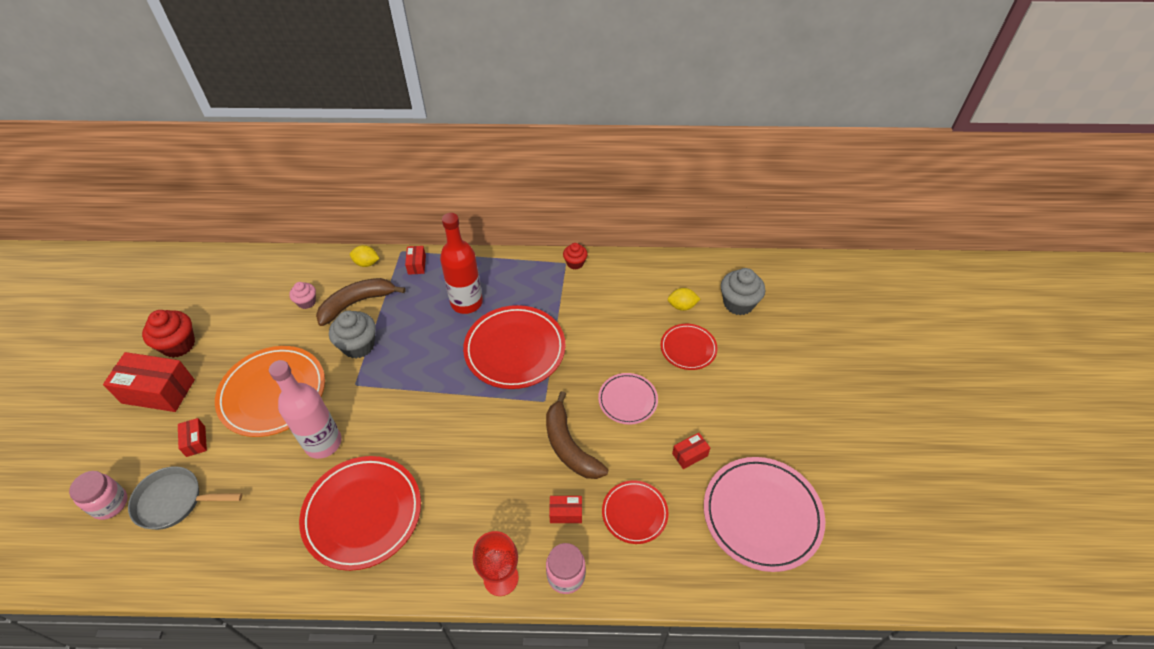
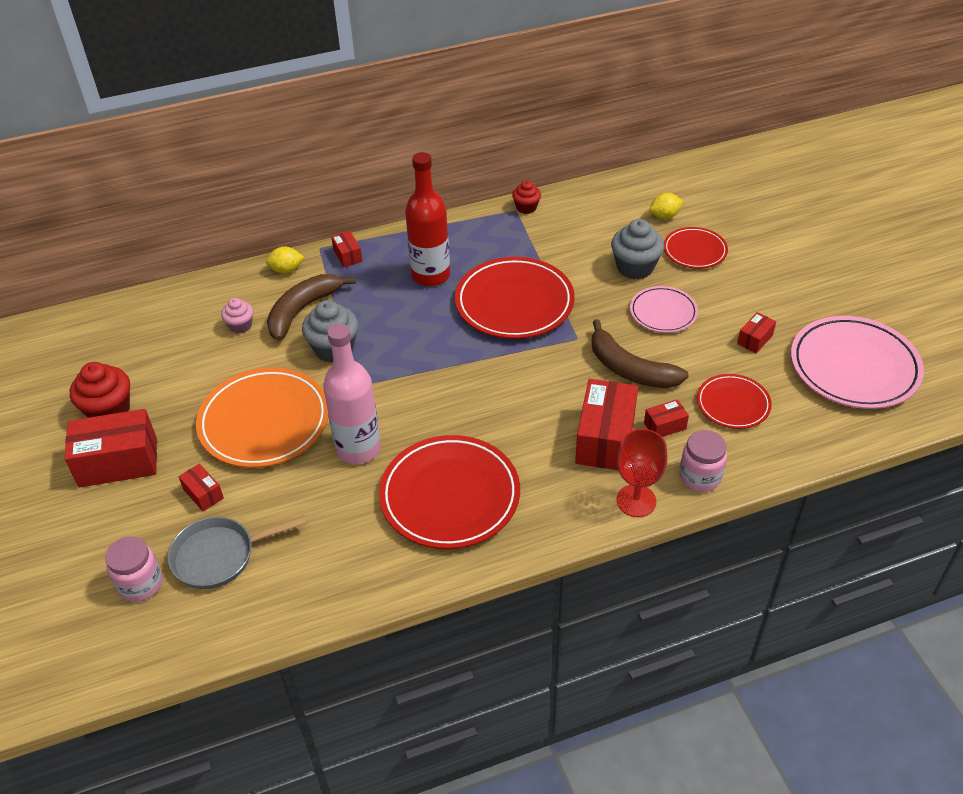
camera: 20 degrees left, 5 degrees down
grey cupcake [721,268,765,315] -> grey cupcake moved to [611,219,664,280]
none -> red box [575,379,638,470]

